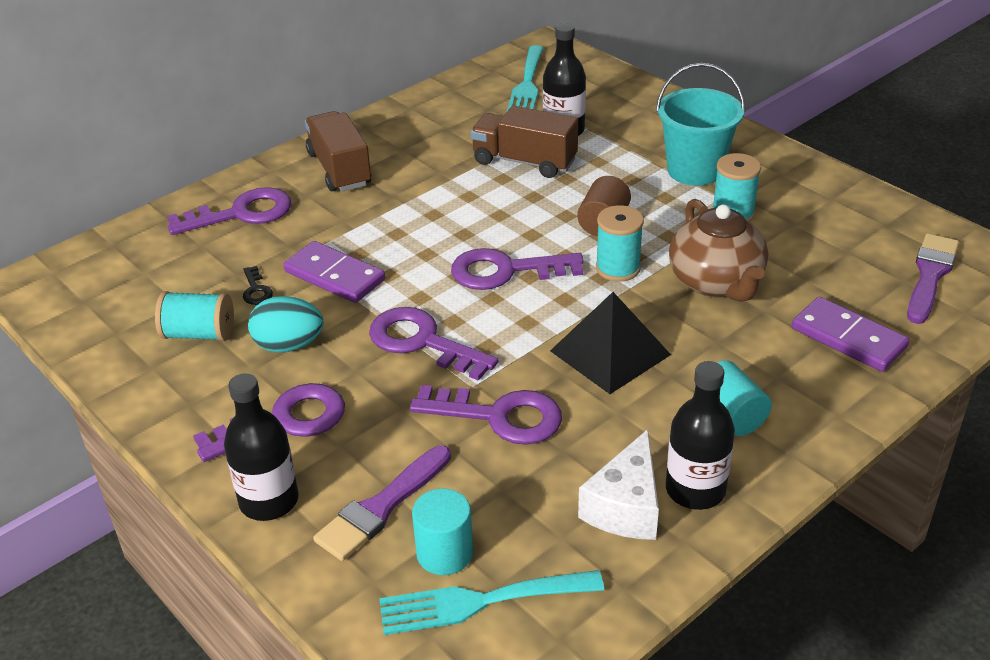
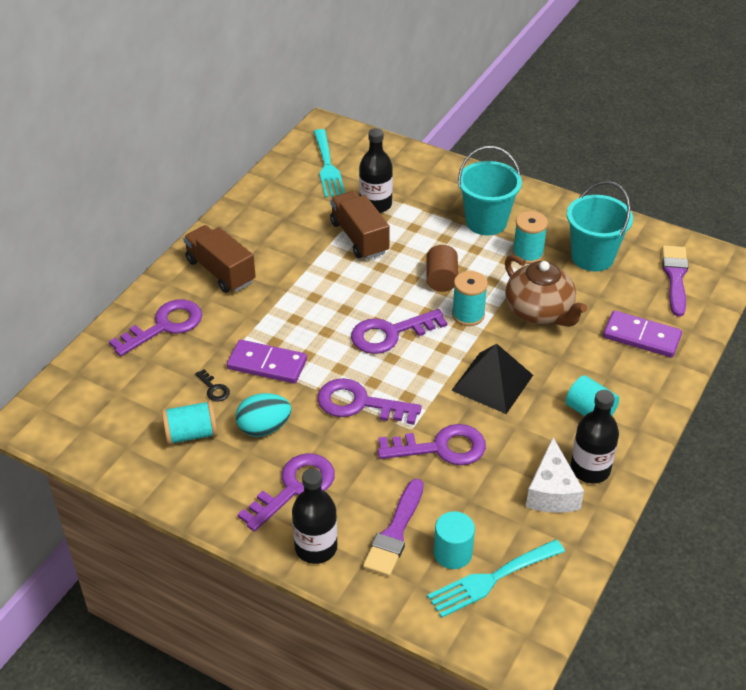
camera: 20 degrees left, 5 degrees up
brown truck [471,106,578,178] -> brown truck turned 60 degrees clockwise [330,191,390,259]
none -> turquoise bucket [567,181,633,271]

